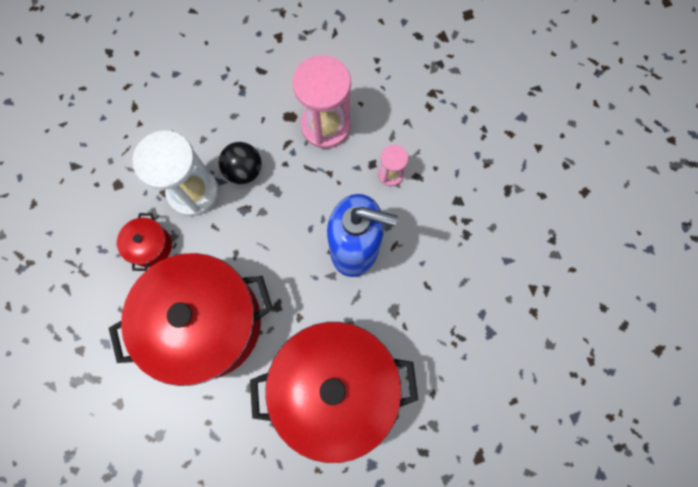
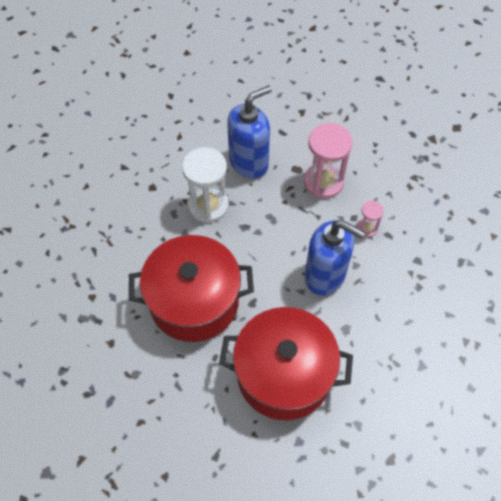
camera: 15 degrees right, 15 degrees down
red pot [117,213,172,271] -> none
black ball [219,142,262,184] -> none
none -> blue soap dispenser [227,85,272,179]

